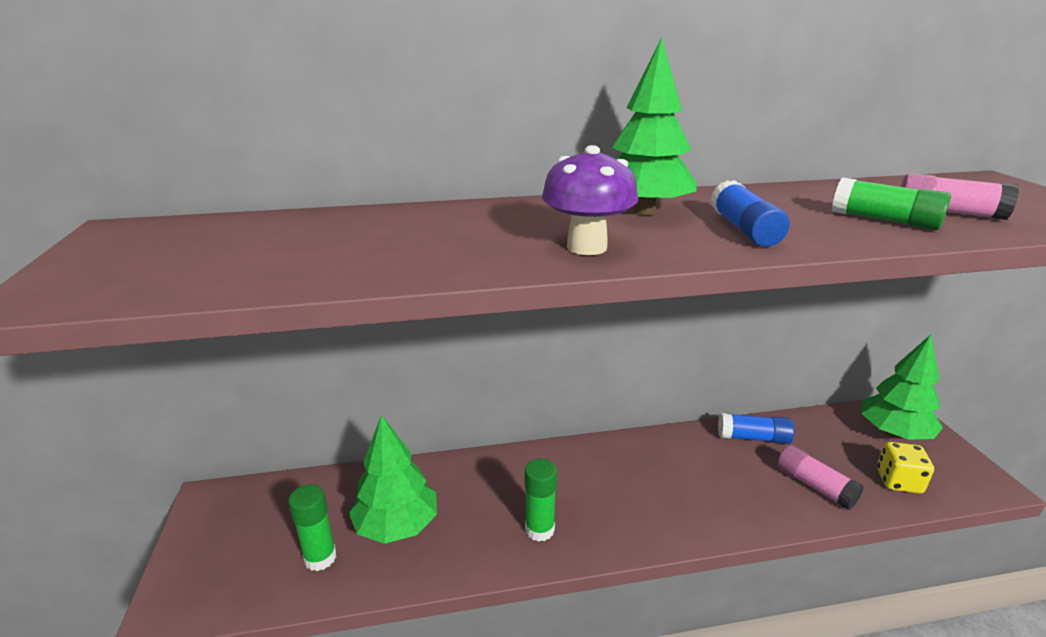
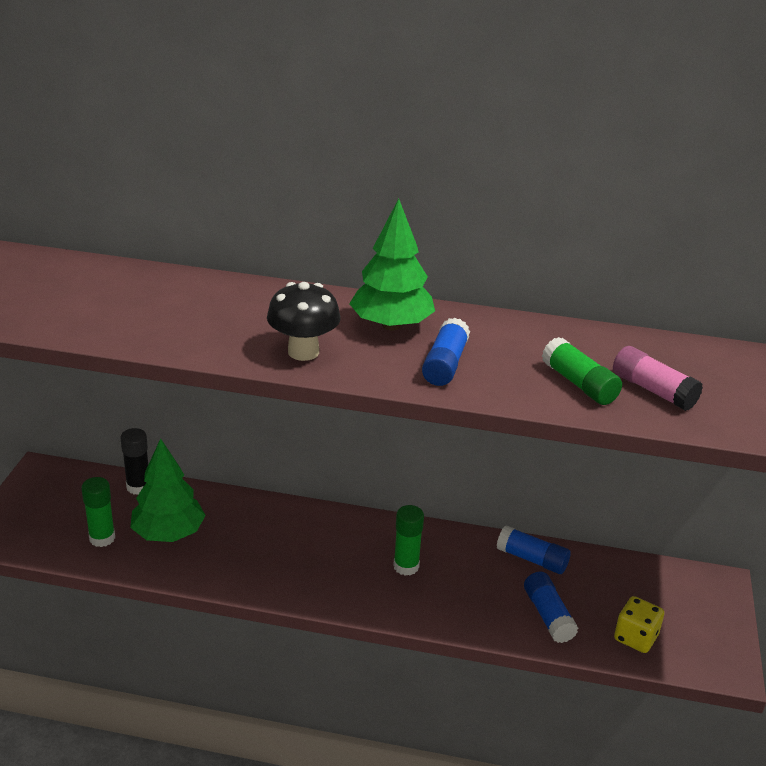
camera: 20 degrees right, 5 degrees up
green glue stick [525,459,557,542] -> green glue stick moved to [393,505,424,576]
purple mushroom [542,145,638,255] -> black mushroom [267,282,340,361]
pink glue stick [777,445,864,510] -> blue glue stick [524,572,578,643]
green tree [861,335,943,440] -> none
none -> black glue stick [120,428,148,495]

